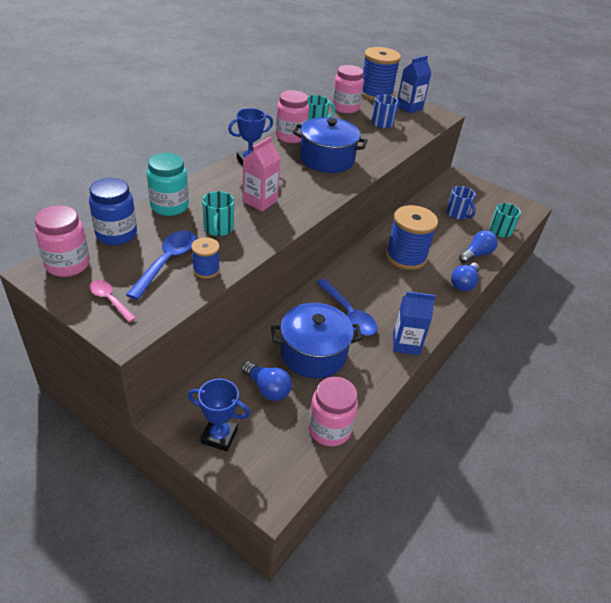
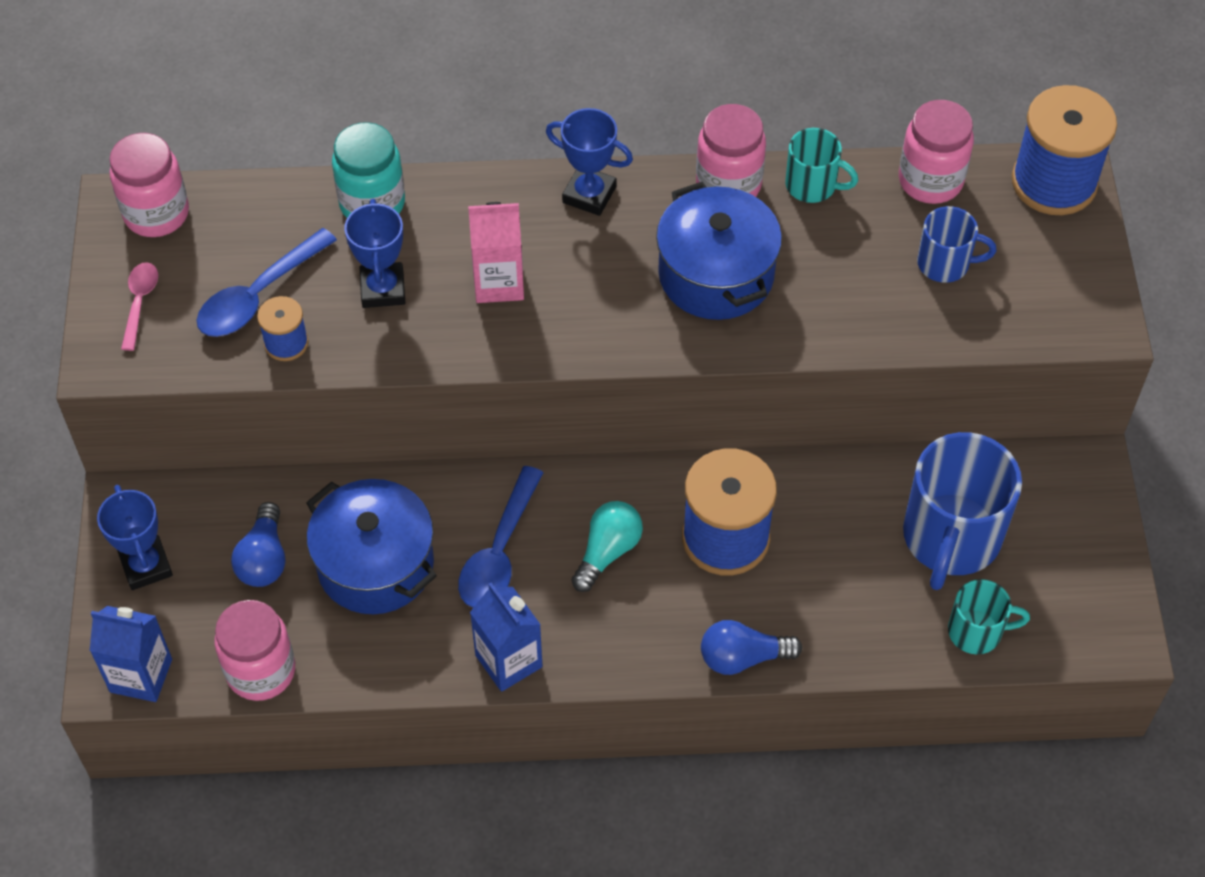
camera: 55 degrees right, 15 degrees up
blue jar [89,178,137,245] -> none
blue spoon [126,230,196,300] -> blue spoon turned 150 degrees clockwise [197,228,337,337]
turquoise mug [202,191,234,236] -> blue trophy [344,199,405,308]
blue carton [398,56,431,114] -> blue carton moved to [90,606,172,702]
blue mug [446,186,476,220] -> blue mug [903,432,1022,590], size x1.91
blue light bulb [459,230,498,263] -> none
none -> turquoise light bulb [571,501,643,592]

